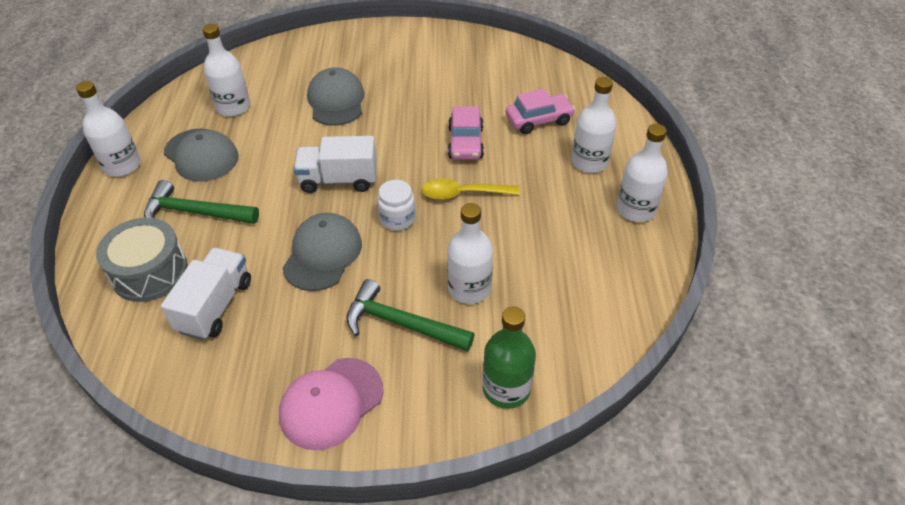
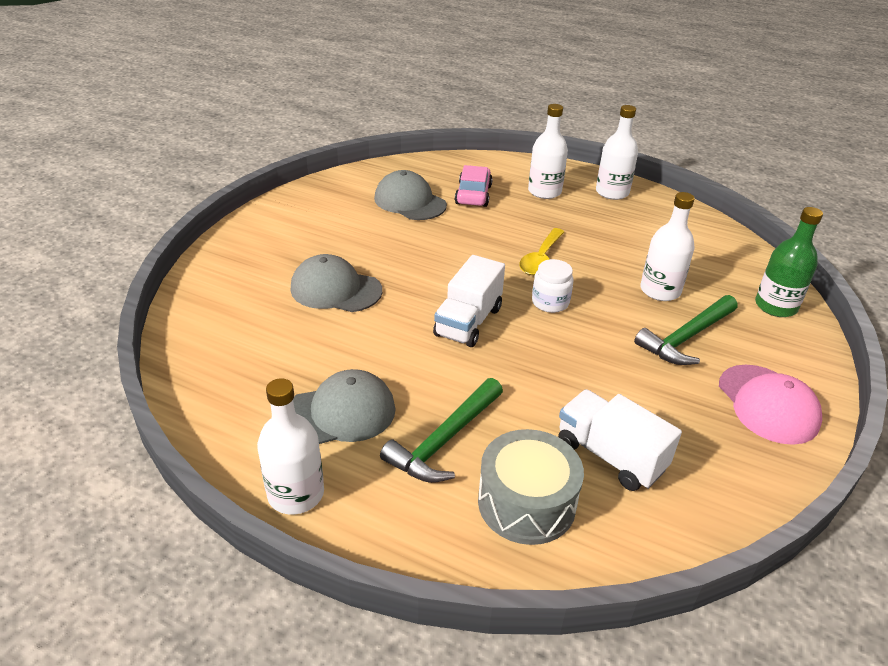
camera: 65 degrees left, 10 degrees down
white bottle [202,24,250,117] -> none
grey cap [283,213,362,291] -> grey cap moved to [374,170,447,220]
pink car [448,106,484,160] -> none

